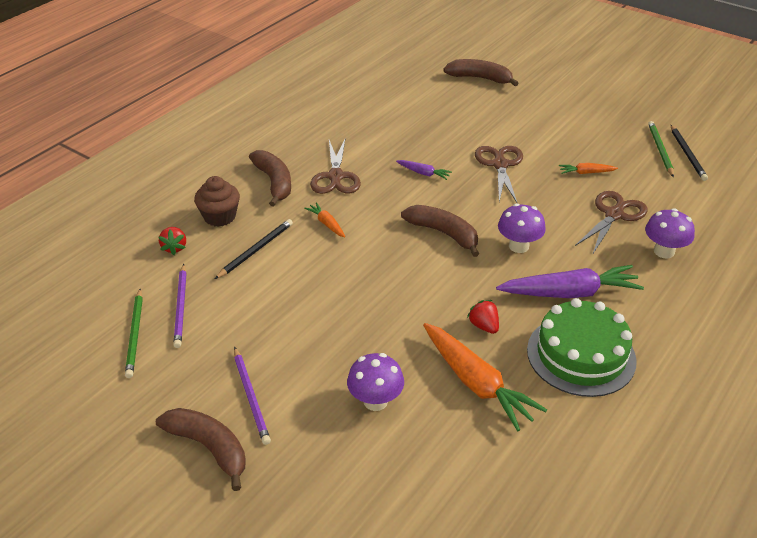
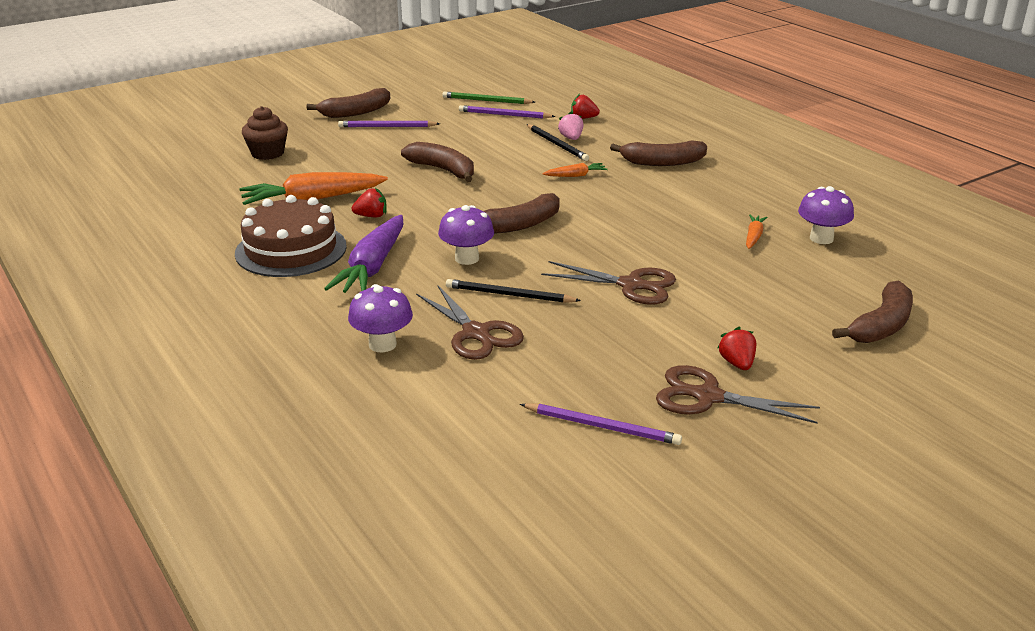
camera: 110 degrees right, 10 degrees down
brown cupcake [194,176,240,227] -> brown cupcake moved to [242,106,288,160]
brown scissors [310,137,361,194] -> brown scissors moved to [656,365,820,424]
purple mushroom [347,353,404,411] -> purple mushroom moved to [798,186,854,244]
purple carrot [396,160,452,180] -> none
green cake [527,298,637,397] -> brown cake [235,195,347,277]
orange carrot [559,163,618,174] -> orange carrot moved to [746,215,767,249]
green pencil [648,121,674,177] -> purple pencil [520,403,682,445]
black pencil [671,125,708,181] -> black pencil moved to [446,279,581,303]
none -> brown banana [401,142,474,182]
none -> pink strawberry [558,112,583,140]
none -> red strawberry [717,327,756,370]

